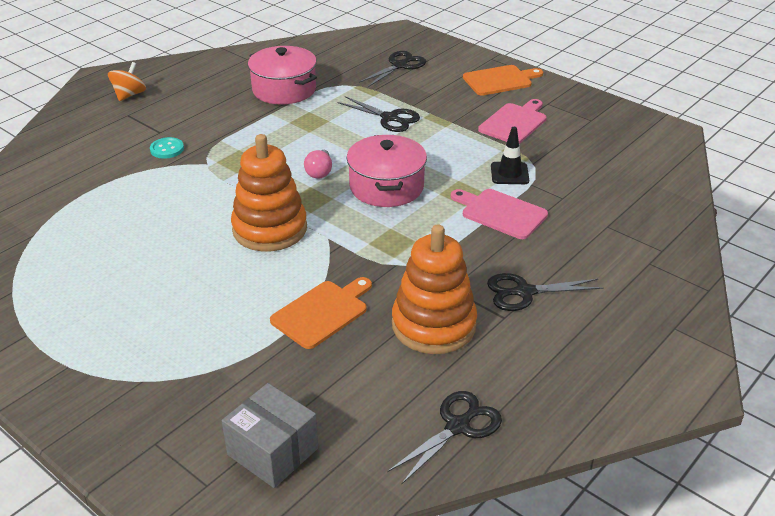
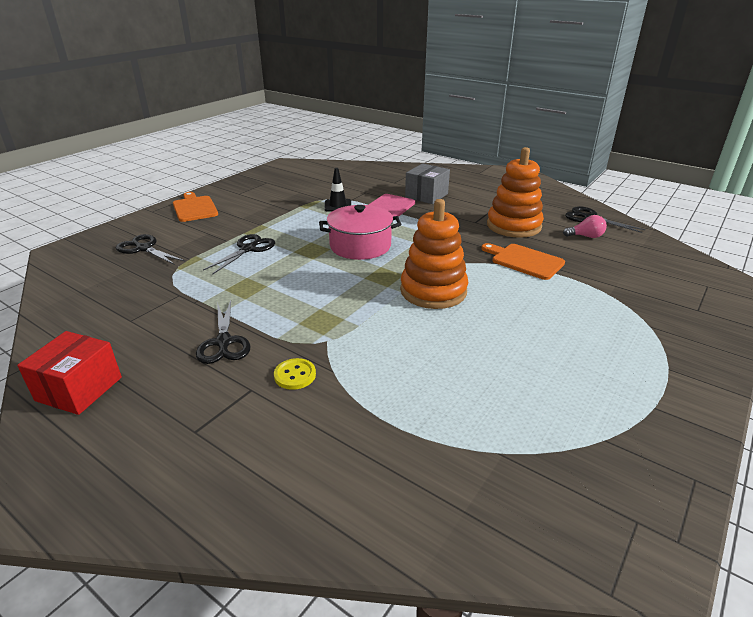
camera: 95 degrees left, 5 degrees down
orange spinning top [108,62,146,101] -> none
turquoise button [150,137,184,159] -> yellow button [274,358,316,390]
grey box [222,383,318,488] -> grey box moved to [405,163,450,204]
pink pot [248,46,317,105] -> none
pink light bulb [304,150,332,178] -> pink light bulb moved to [563,215,607,238]
pink cutting board [478,99,547,144] -> none
black scissors [487,273,603,311] -> black scissors moved to [196,301,251,364]
none -> red box [17,331,122,415]

